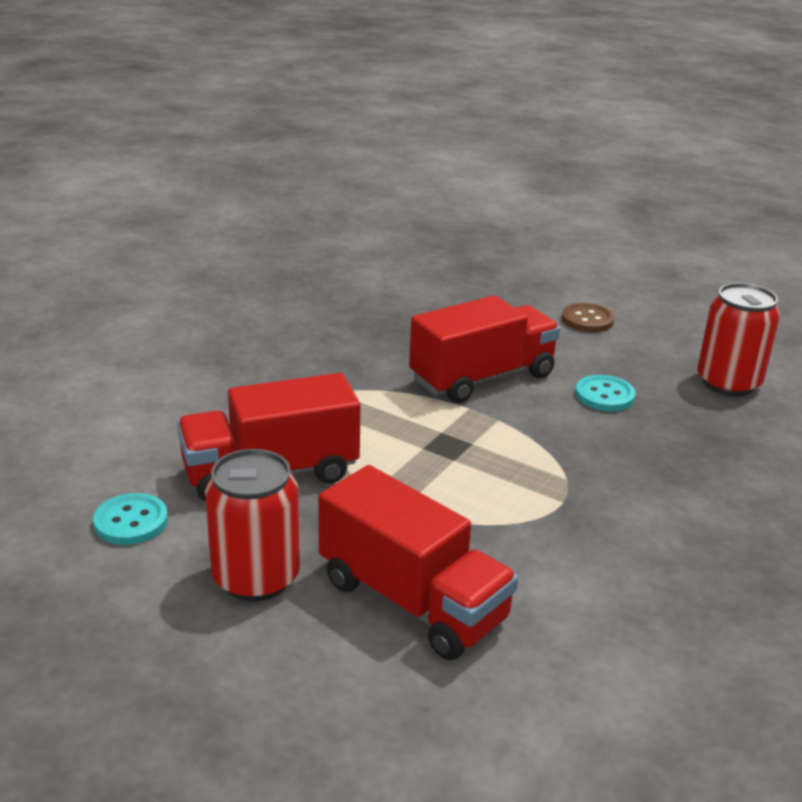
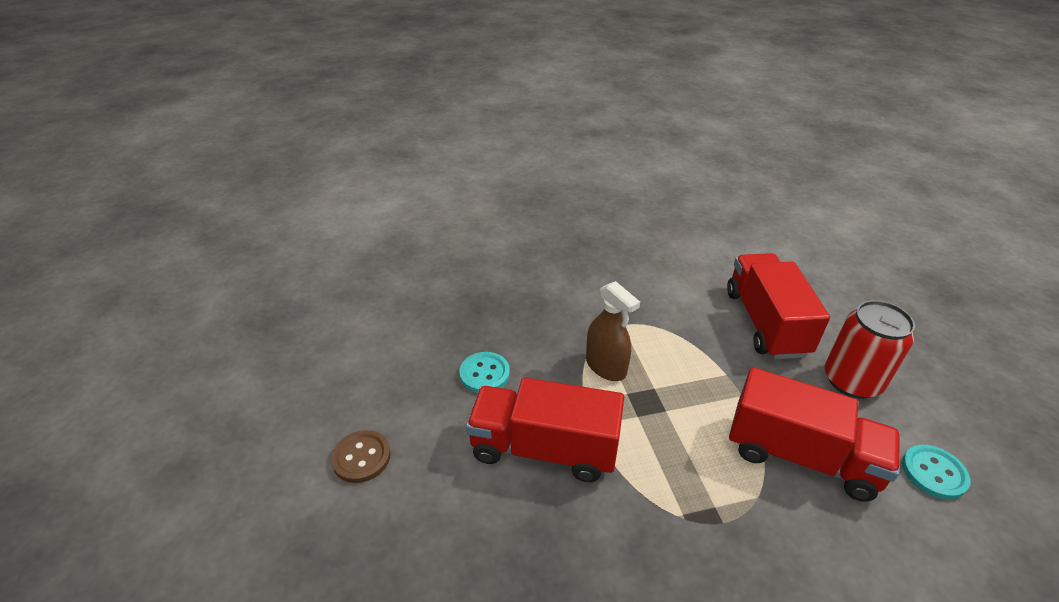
camera: 135 degrees left, 10 degrees up
red can [697,283,780,396] -> none
none -> brown spray bottle [586,281,640,381]

